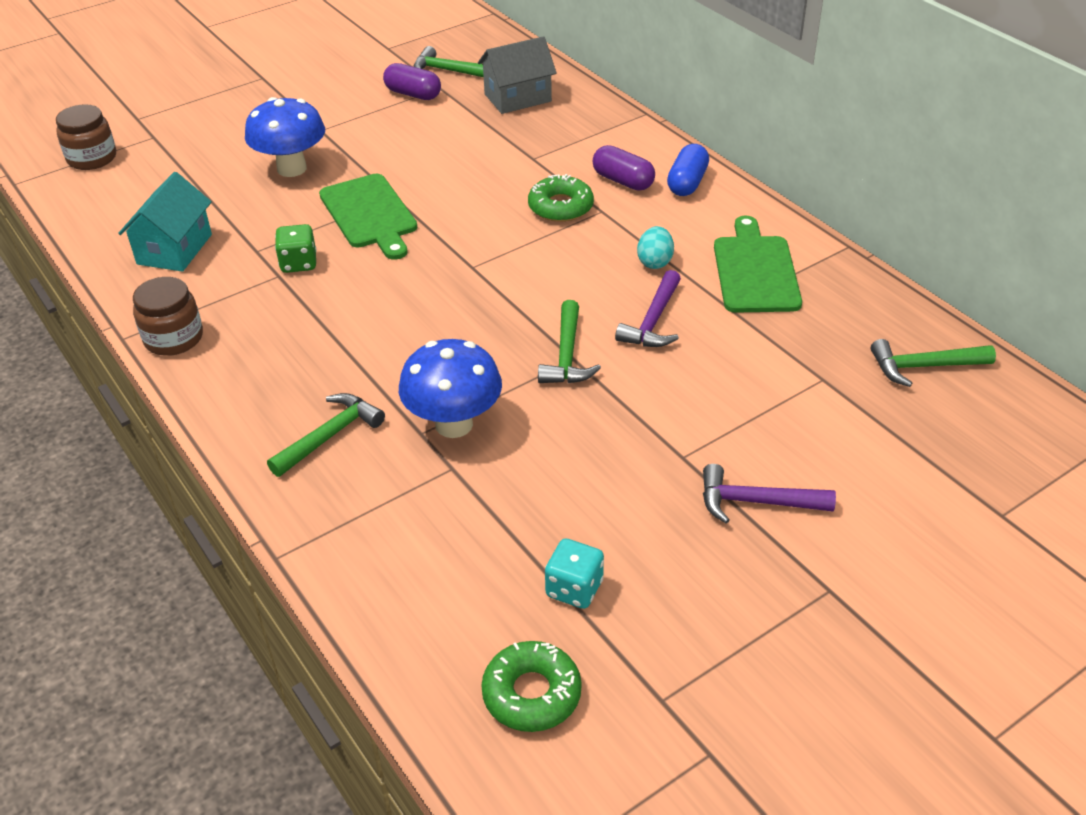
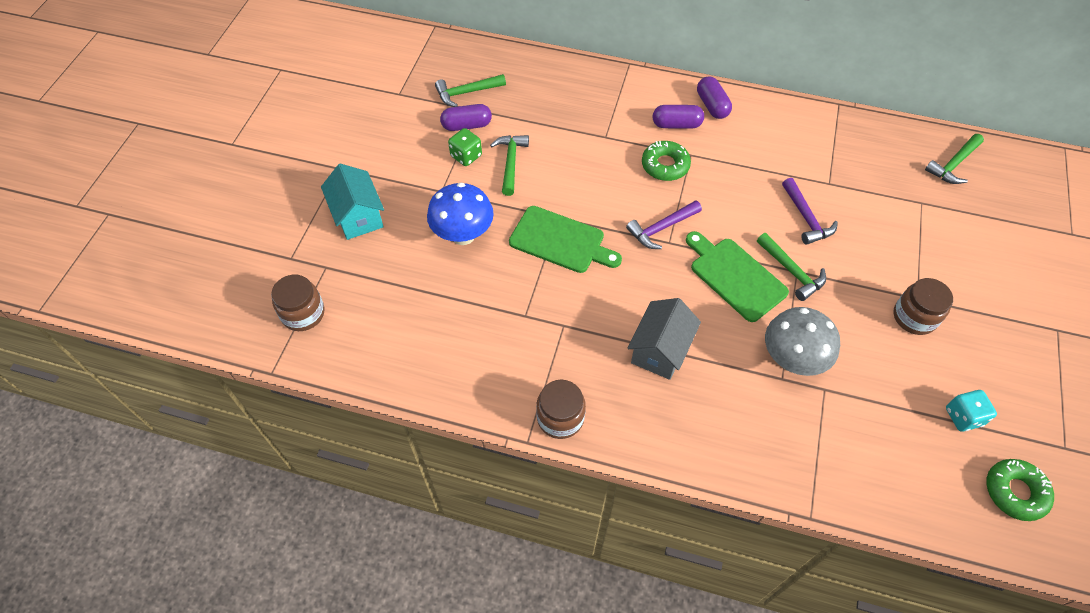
camera: 40 degrees left, 15 degrees up
turquoise house [118,172,212,272] -> turquoise house moved to [321,164,384,240]
green hammer [267,393,385,477] -> green hammer moved to [490,135,529,196]
green dice [275,224,317,273] -> green dice moved to [448,128,482,166]
blue mushroom [399,339,502,438] -> grey mushroom [765,307,840,376]
grey house [478,36,557,114] -> grey house moved to [628,298,701,380]
turquoise egg [637,226,674,269] -> none
blue capsule [667,144,709,196] -> purple capsule [697,76,732,119]
purple hammer [703,464,836,524] -> purple hammer moved to [626,200,702,249]
green cutting board [714,216,802,313] -> green cutting board moved to [686,231,789,322]
none -> brown jar [893,278,953,335]

